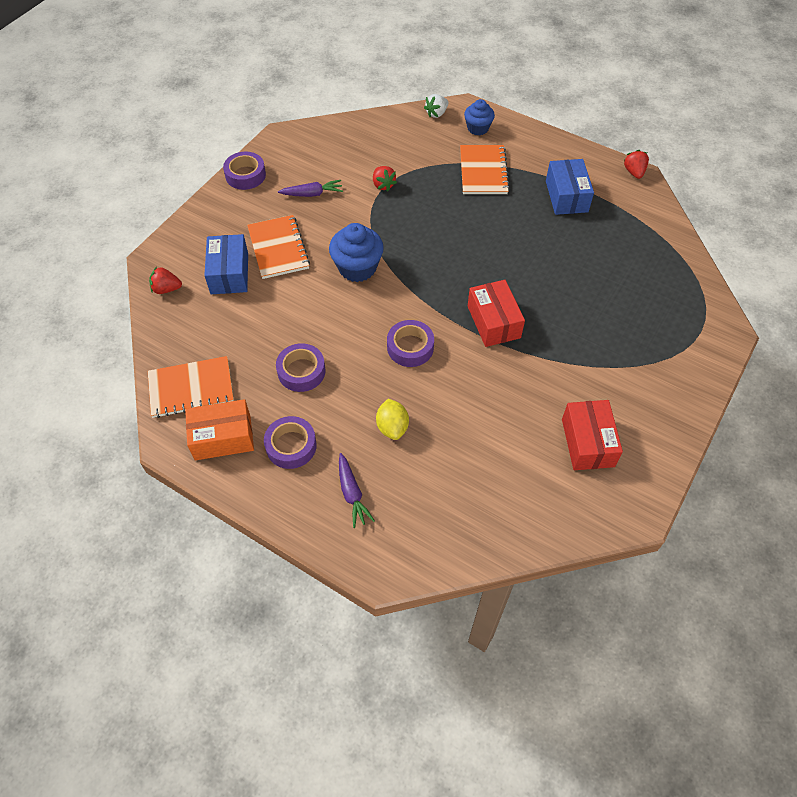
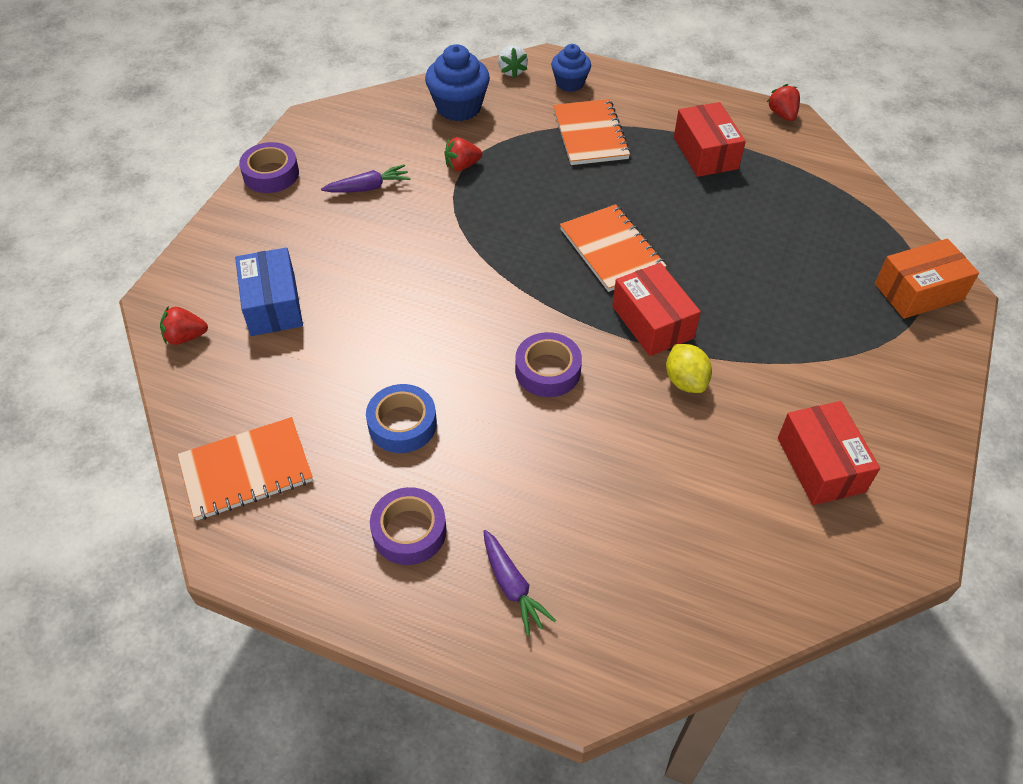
camera: 10 degrees left, 5 degrees down
orange box [185,399,254,461] -> orange box moved to [875,239,979,319]
orange notebook [247,215,310,279] -> orange notebook moved to [560,204,667,292]
purple tape [276,343,325,392] -> blue tape [366,384,437,453]
blue cupcake [329,223,384,282] -> blue cupcake moved to [425,44,490,121]
red strawberry [373,166,397,191] -> red strawberry turned 105 degrees clockwise [444,137,482,171]
yellow lemon [376,399,409,440] -> yellow lemon moved to [666,344,712,393]
white strawberry [424,94,448,118] -> white strawberry turned 45 degrees counterclockwise [498,46,528,78]
blue box [546,159,594,215] -> red box [674,102,746,177]

